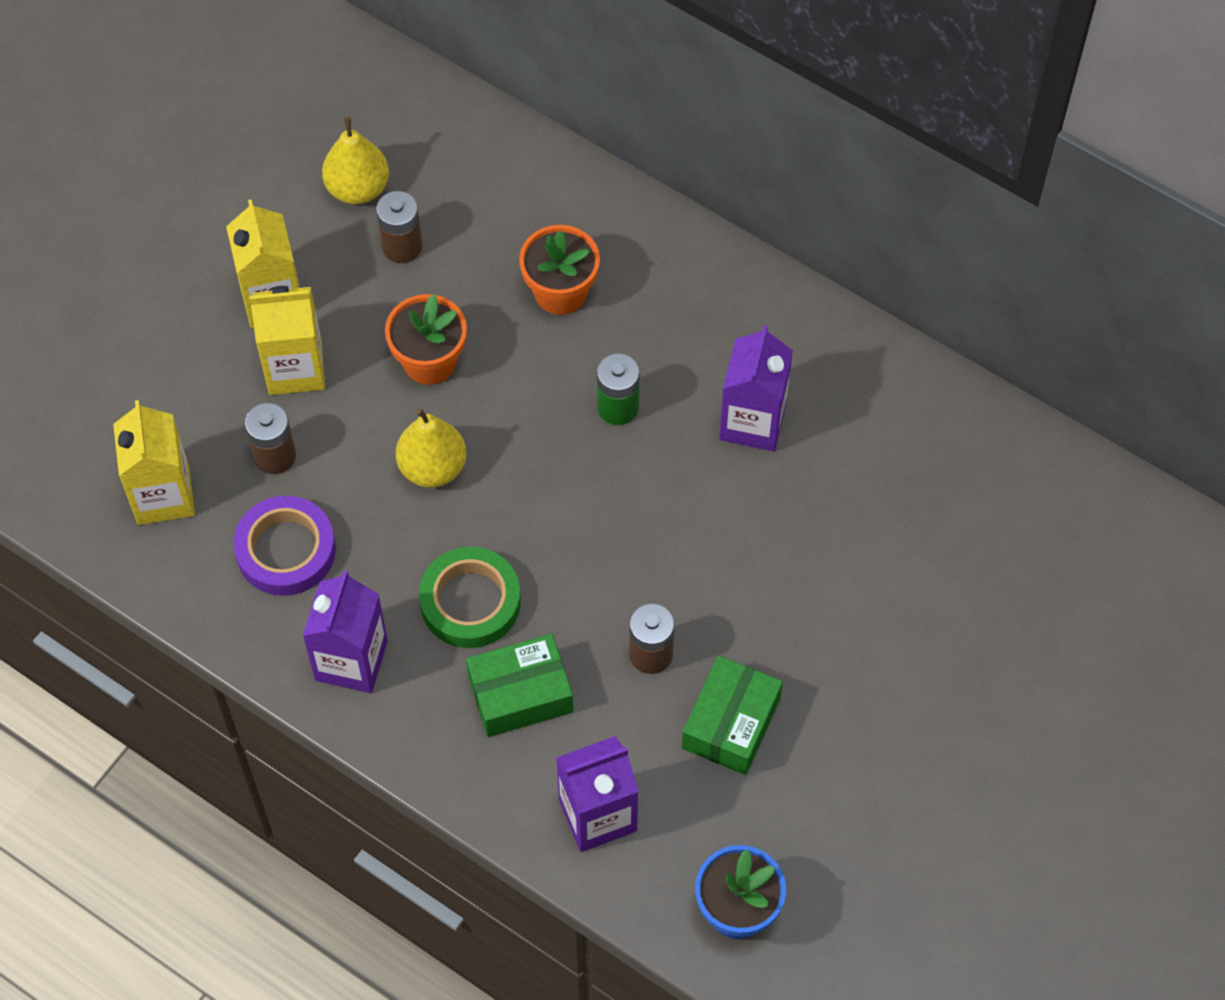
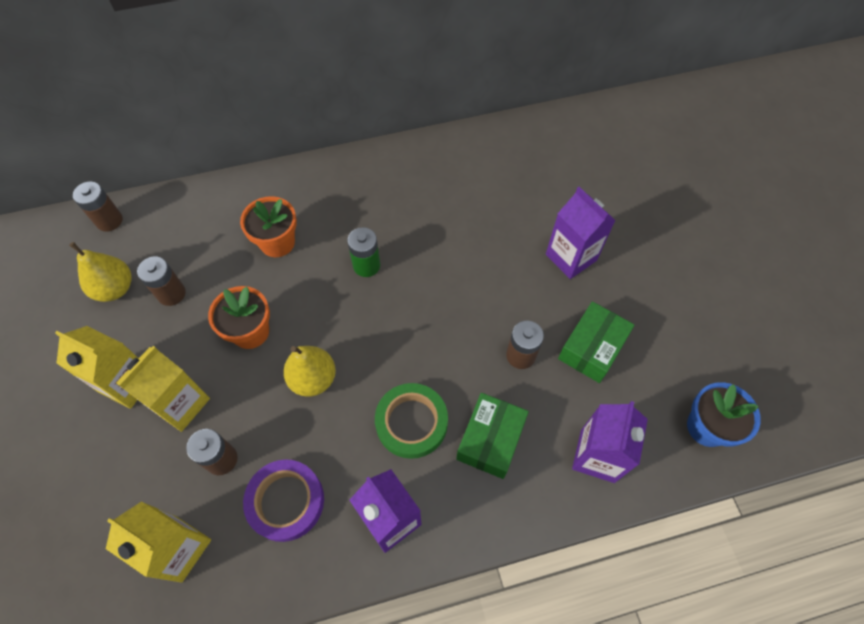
camera: 50 degrees left, 0 degrees up
green box [682,655,783,775] -> green box turned 60 degrees clockwise [558,301,635,383]
purple carton [719,325,793,451] -> purple carton moved to [546,187,616,279]
none -> brown battery [73,182,123,232]

